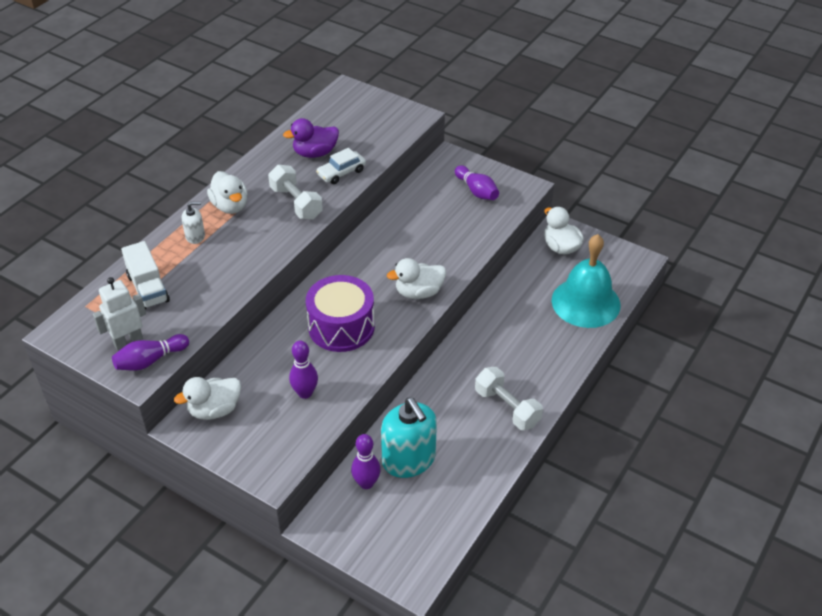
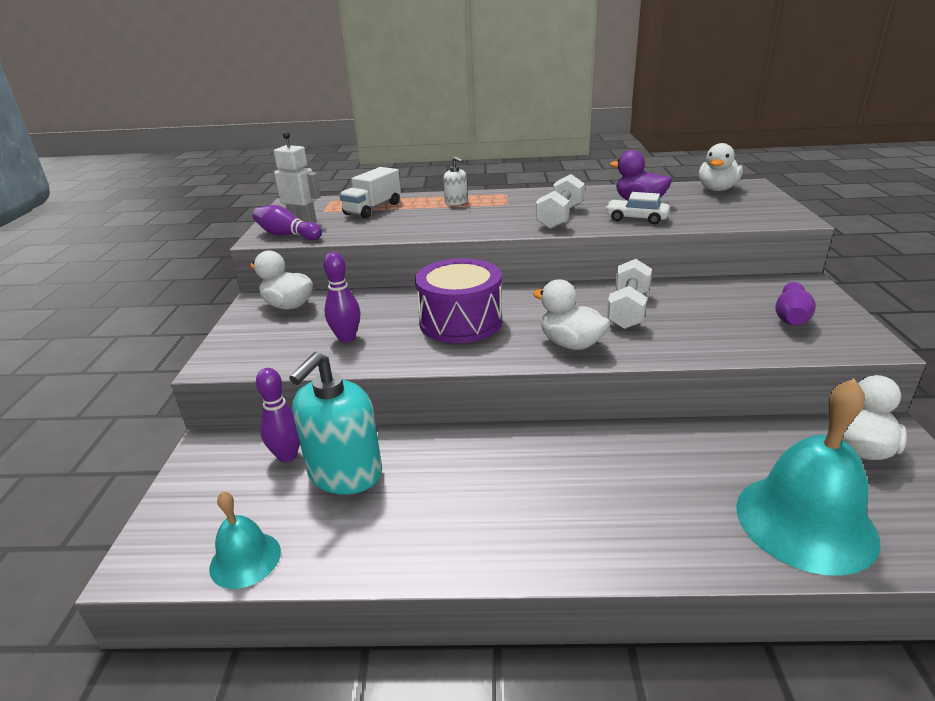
camera: 60 degrees right, 15 degrees down
white duck [207,171,248,214] -> white duck moved to [699,143,743,191]
white dumbbell [475,367,543,430] -> white dumbbell moved to [607,259,652,329]
none -> turquoise bell [209,491,281,589]

